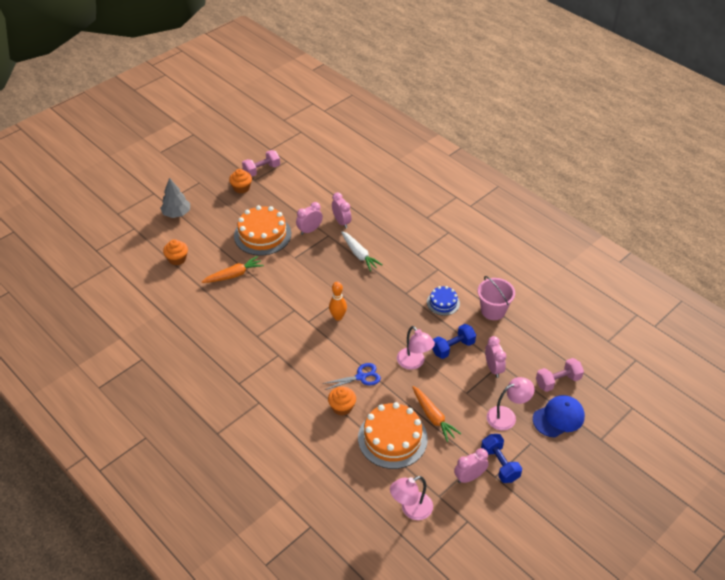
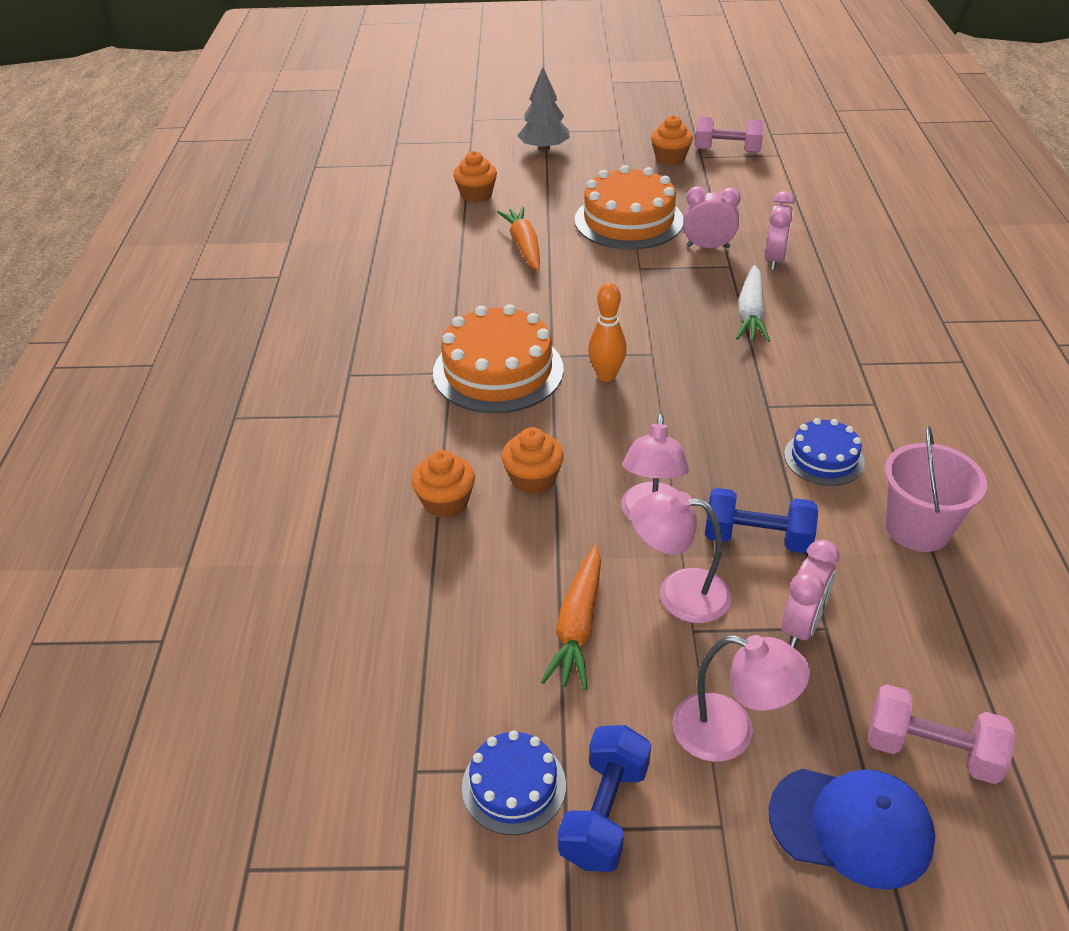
camera: 45 degrees right, 5 degrees down
orange carrot [202,256,264,283] -> orange carrot turned 120 degrees counterclockwise [497,207,540,271]
blue scissors [322,363,381,390] -> orange cupcake [502,427,564,494]
orange cake [358,402,428,469] -> orange cake moved to [433,304,564,413]
pink lamp [390,476,433,520] -> pink lamp moved to [631,490,732,623]
pink clock [454,448,488,483] -> blue cake [462,730,566,835]

